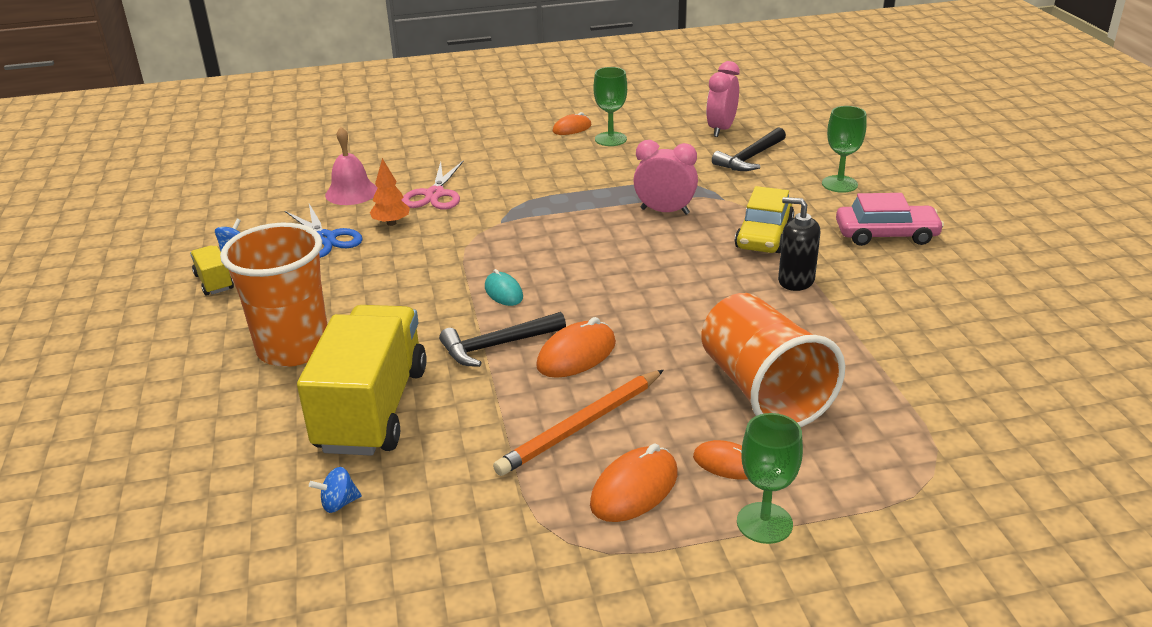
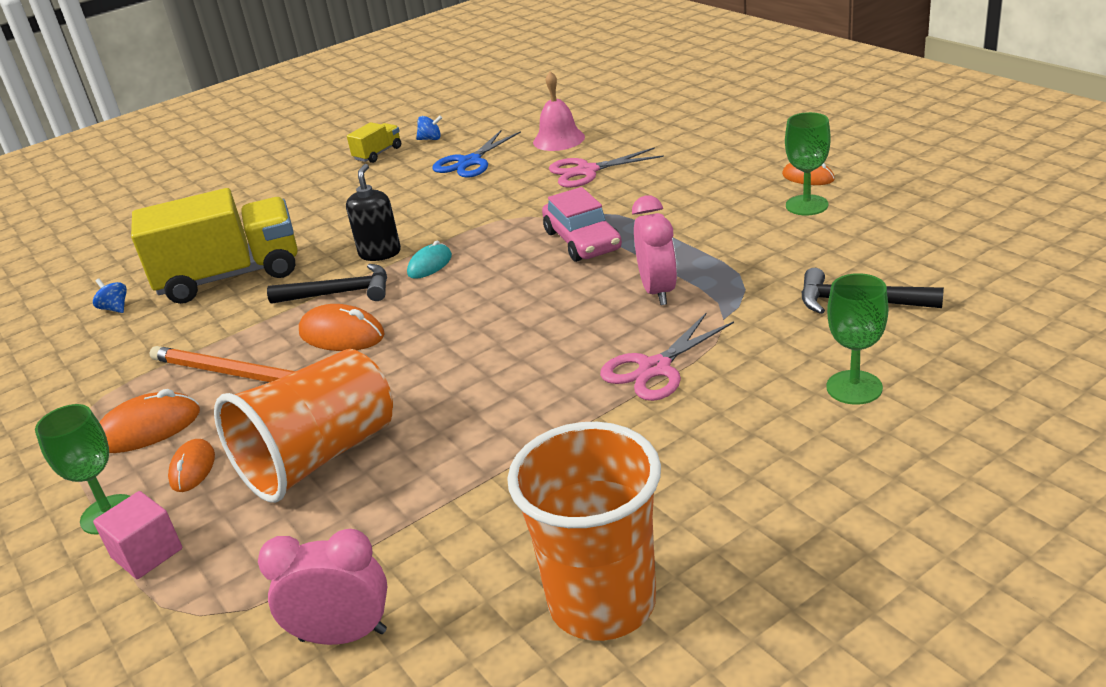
camera: 70 degrees right, 0 degrees up
orange cup [220,223,327,367] -> orange cup moved to [507,422,661,641]
orange tree [370,158,410,226] -> none
black hammer [439,312,566,367] -> black hammer turned 135 degrees clockwise [267,264,387,303]
orange mouse [590,443,678,522] -> orange mouse turned 45 degrees counterclockwise [99,389,200,453]
pink clock [706,61,740,137] -> pink clock moved to [258,529,387,645]
yellow car [735,186,794,253] -> pink scissors [600,313,734,401]
black soap dispenser [778,197,820,291] -> black soap dispenser moved to [346,164,401,261]
pink car [836,193,944,246] -> pink car moved to [542,187,622,262]
none -> pink cube [93,491,182,579]

